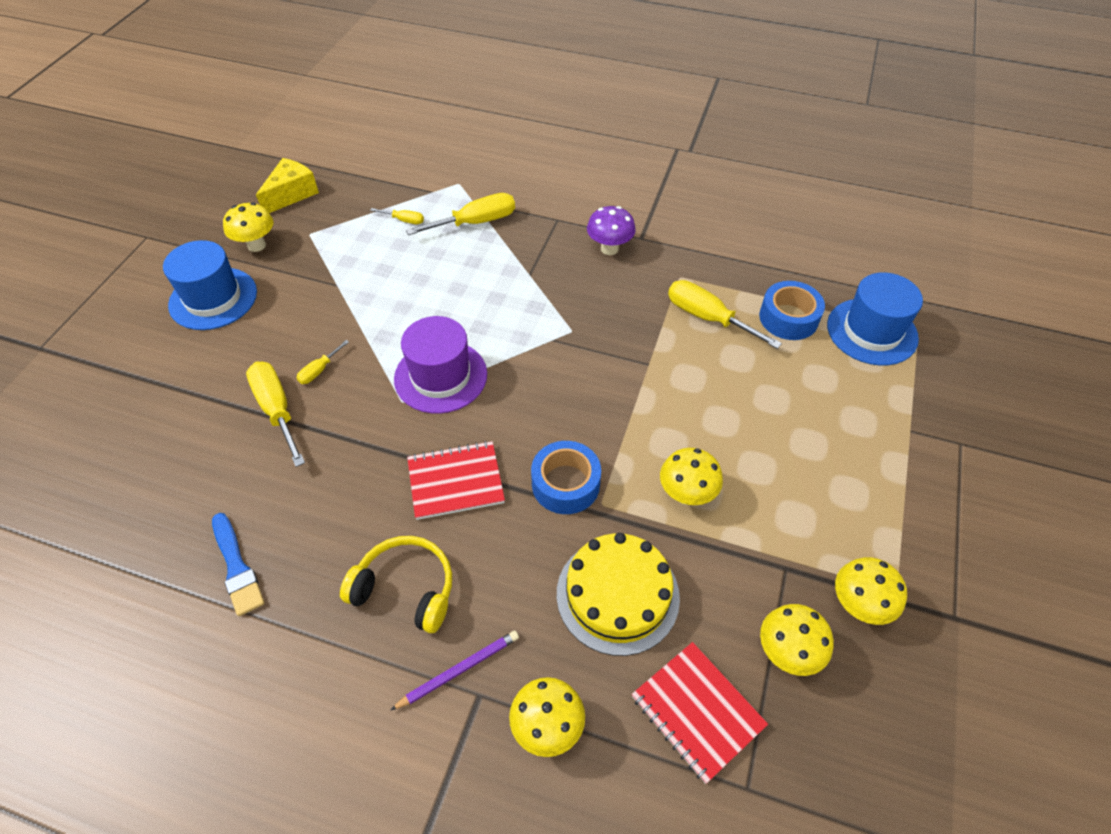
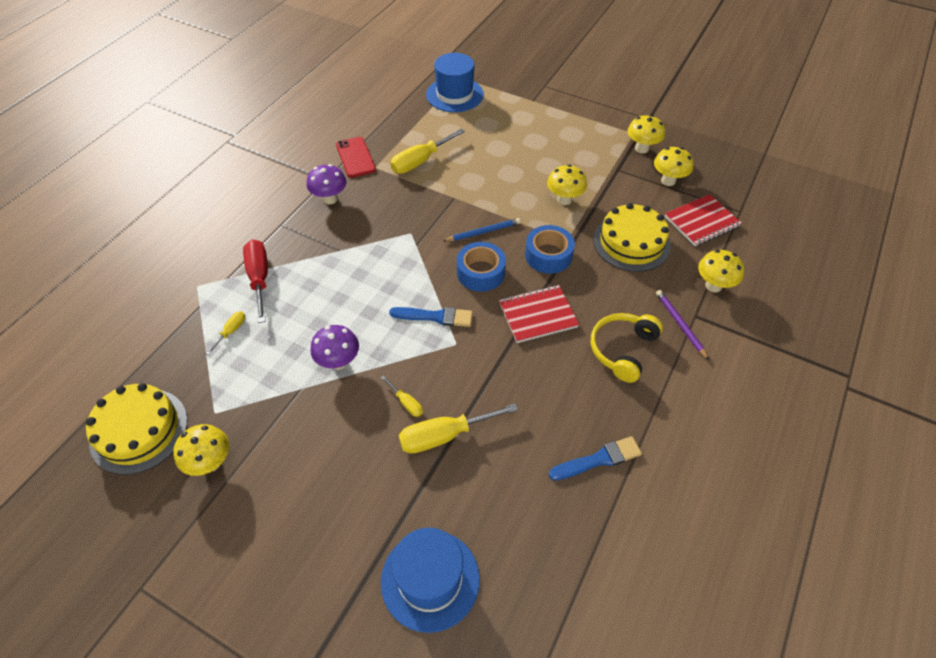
camera: 80 degrees left, 0 degrees up
blue hat [163,240,257,330] -> blue hat moved to [381,528,480,633]
yellow cheese [256,158,319,213] -> yellow cake [86,383,187,475]
purple hat [394,316,487,414] -> blue brush [389,307,473,327]
yellow screwdriver [406,193,515,235] -> red screwdriver [243,239,268,323]
red notebook [407,441,505,520] -> red notebook turned 75 degrees clockwise [499,285,579,343]
blue tape [759,281,825,340] -> blue tape moved to [457,242,506,292]
none -> purple mushroom [310,325,359,370]
none -> red phone [336,137,376,178]
none -> blue pencil [443,218,521,241]

